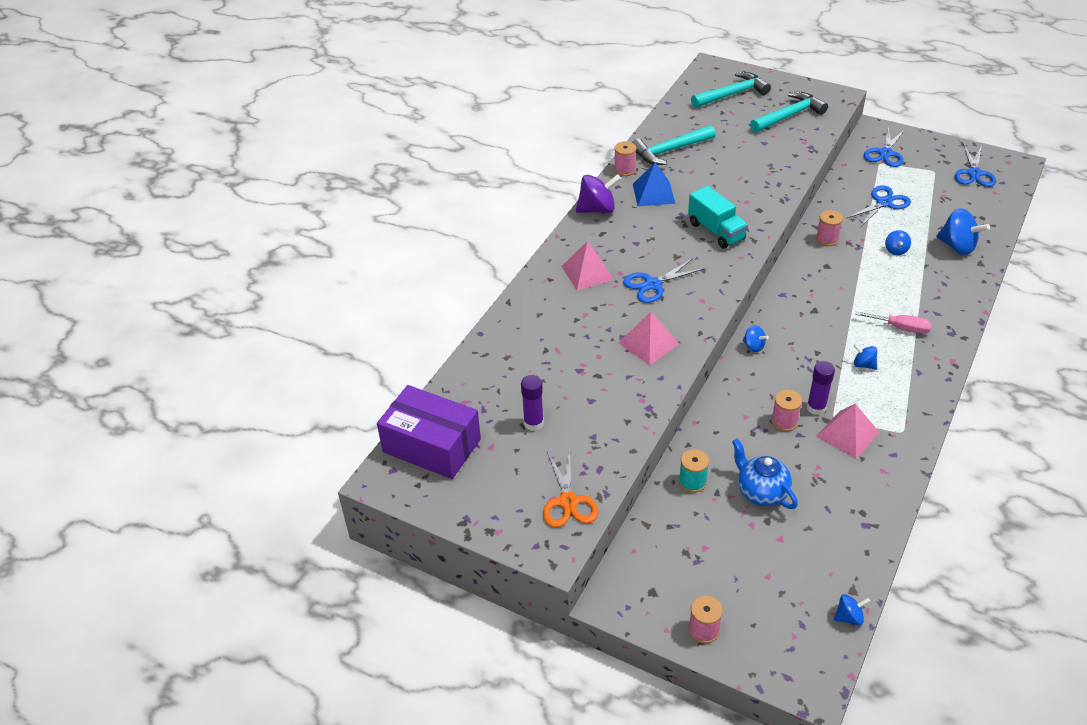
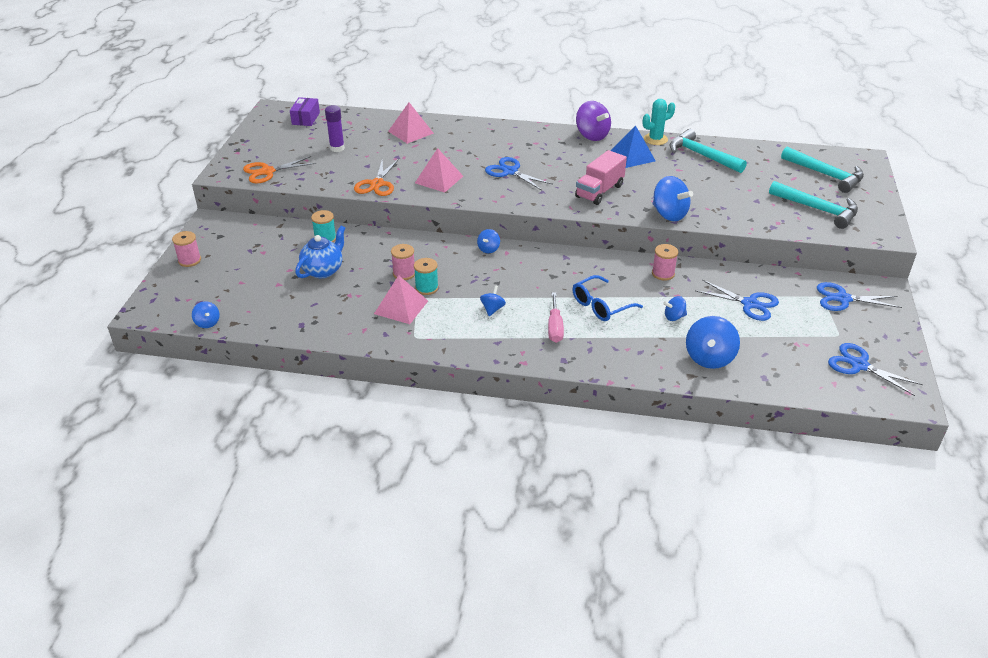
camera: 70 degrees right, 5 degrees down
purple box [377,385,481,479] -> purple box [290,97,320,126], size x0.52
pink pyramid [562,241,614,290] -> pink pyramid moved to [388,103,434,144]
pink spool [614,141,636,176] -> turquoise cactus [643,99,675,145]
turquoise truck [688,186,748,248] -> pink truck [575,150,627,205]
purple glue stick [807,361,835,415] -> turquoise spool [414,258,439,295]
blue scissors [954,145,996,187] -> blue scissors turned 45 degrees clockwise [828,343,923,396]
none -> orange scissors [354,158,399,196]
none -> blue glasses [572,275,643,321]
none -> blue spinning top [653,176,693,221]

